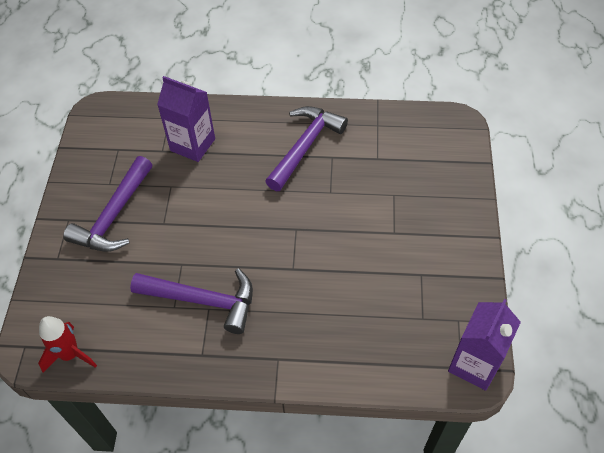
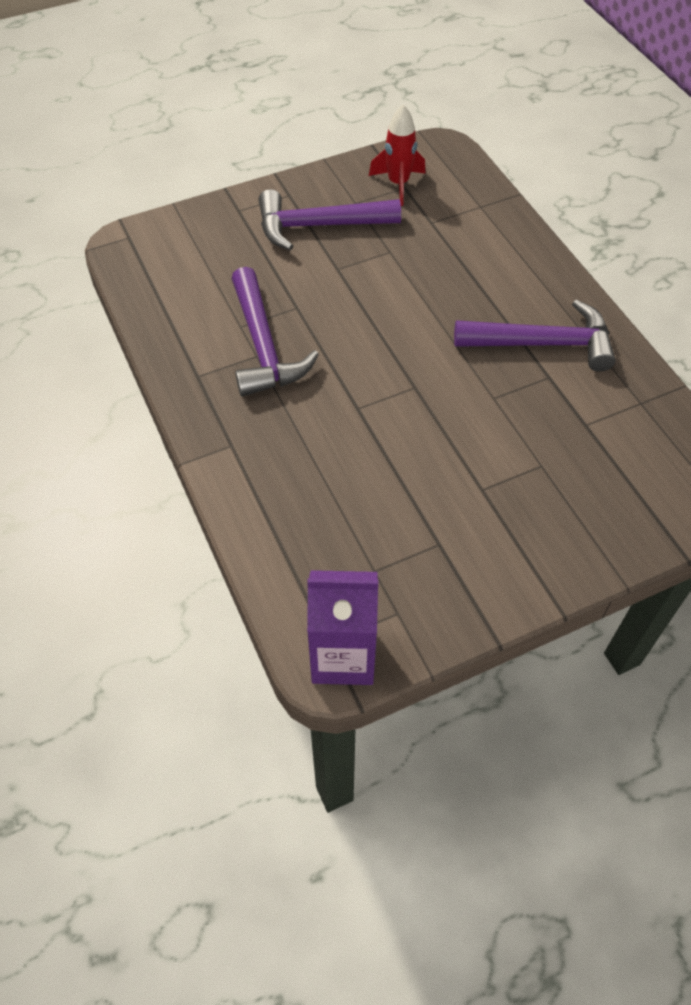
camera: 60 degrees right, 0 degrees up
red rocket [38,316,97,372] -> red rocket moved to [369,105,425,206]
purple carton [157,76,215,162] -> none

